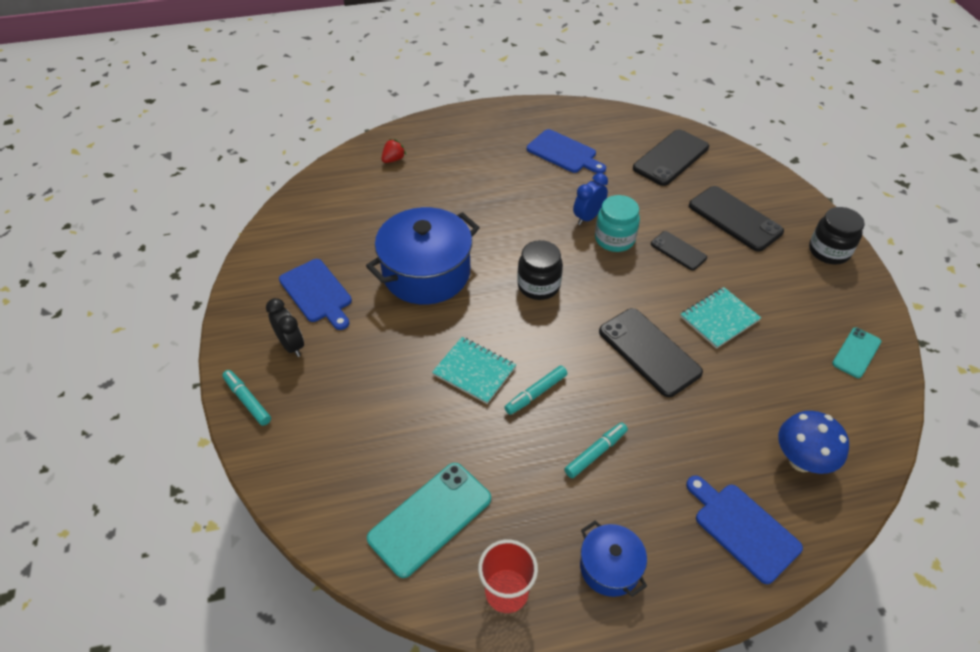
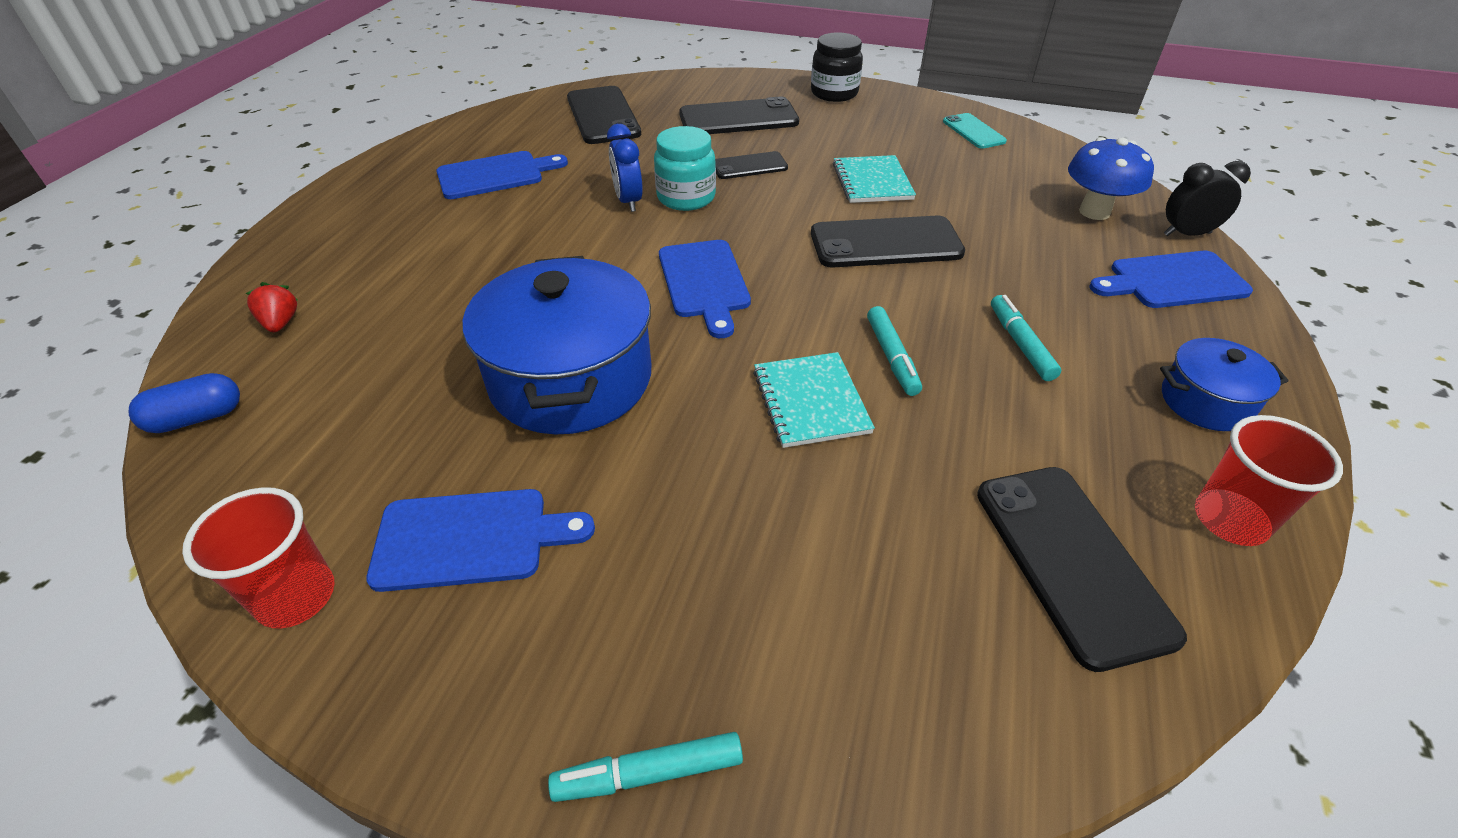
camera: 60 degrees left, 5 degrees down
black clock [266,298,304,357] -> black clock moved to [1164,161,1251,236]
turquoise phone [367,463,491,578] -> black phone [977,467,1187,672]
turquoise notebook [432,337,516,404] -> turquoise notebook turned 75 degrees counterclockwise [753,352,875,448]
black jar [517,240,563,300] -> blue cutting board [659,240,751,338]
none -> blue capsule [129,373,240,433]
none -> red cup [182,487,335,628]

